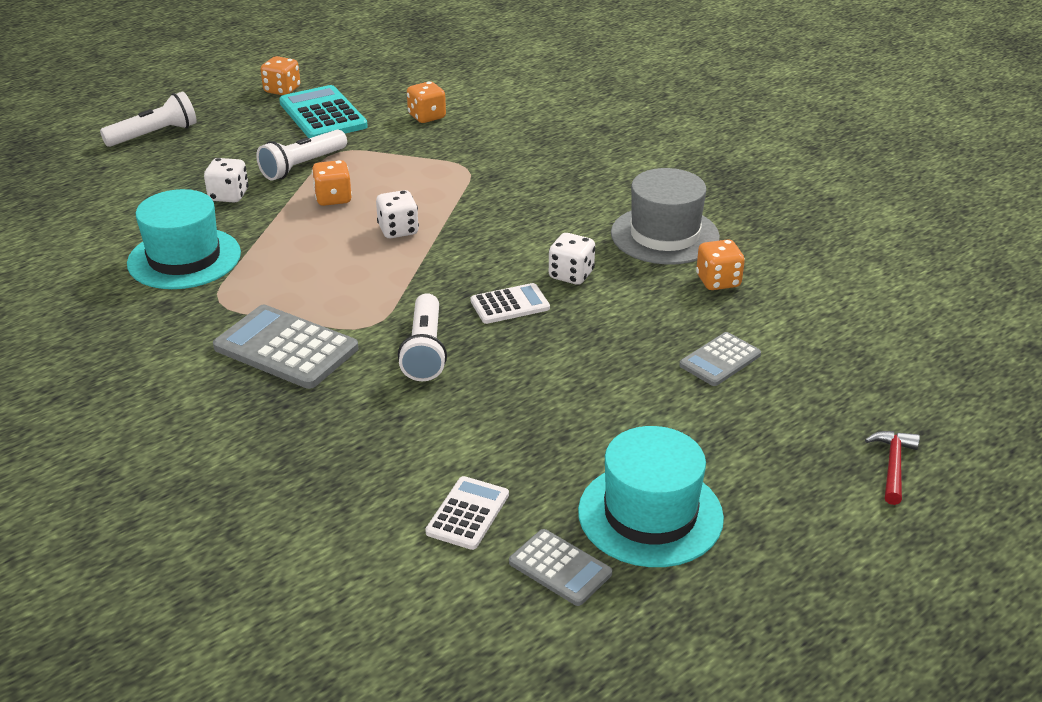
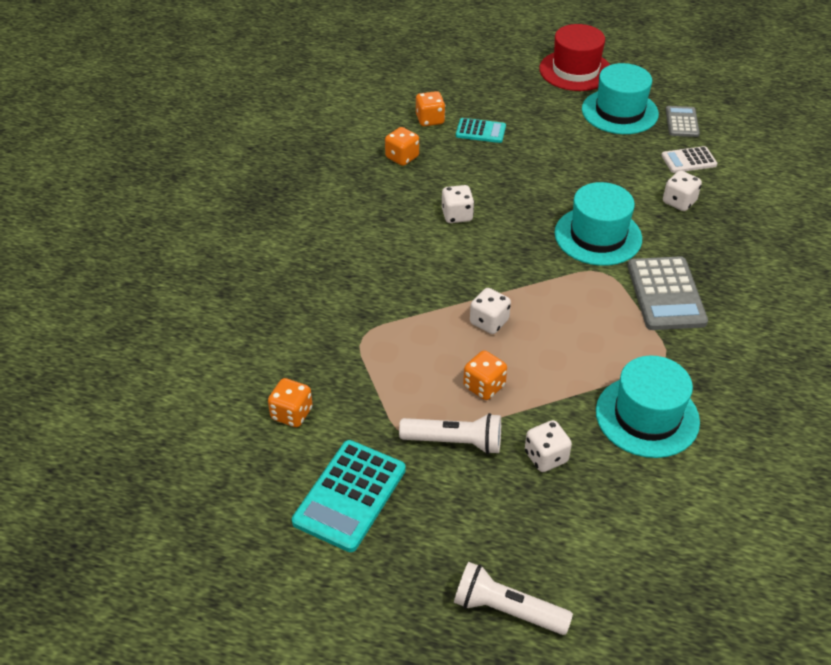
camera: 125 degrees left, 10 degrees up
orange dice [260,56,300,95] -> orange dice moved to [416,91,445,126]
white flashlight [398,293,447,381] -> turquoise hat [555,182,642,266]
white calculator [471,283,550,324] -> none
grey hat [611,168,720,264] -> none
grey calculator [679,332,761,386] -> turquoise calculator [456,118,506,143]
red hammer [865,431,920,505] -> none
none -> red hat [539,24,610,91]
none -> white dice [663,170,702,211]

